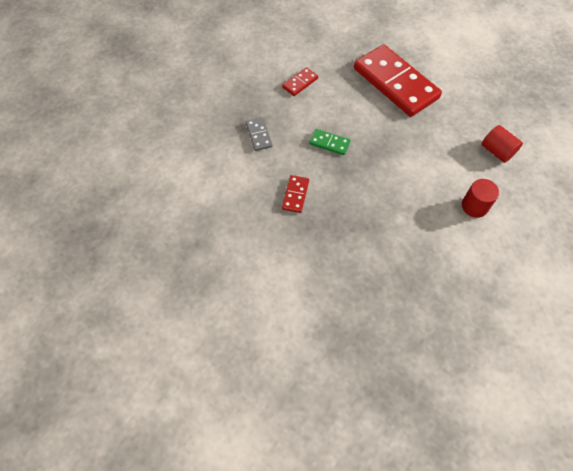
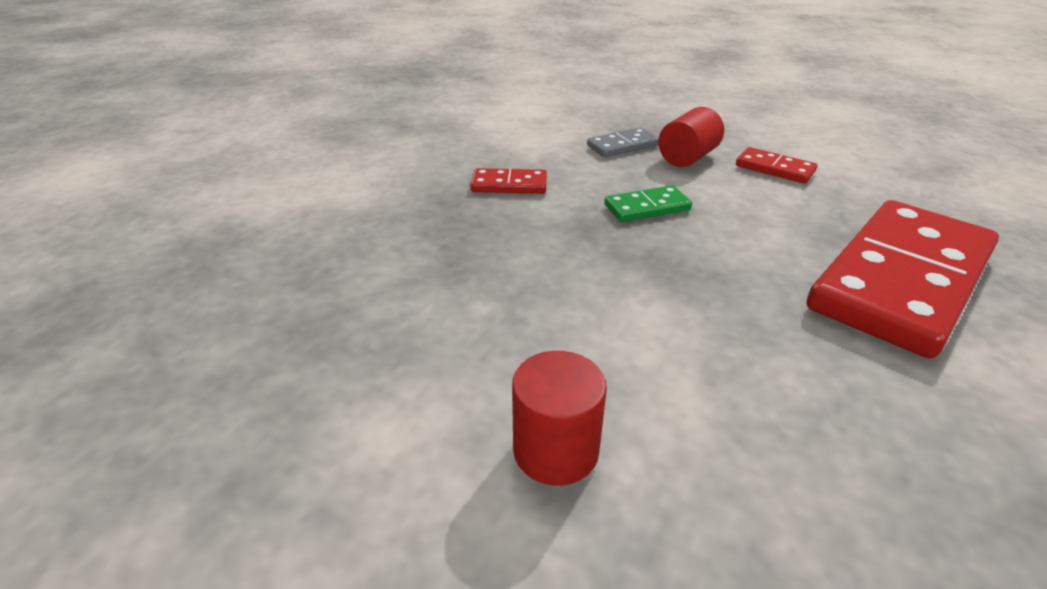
camera: 80 degrees right, 25 degrees down
green domino [309,129,350,155] -> green domino turned 60 degrees clockwise [604,185,692,222]
red cylinder [482,125,523,163] -> red cylinder moved to [658,107,724,167]

